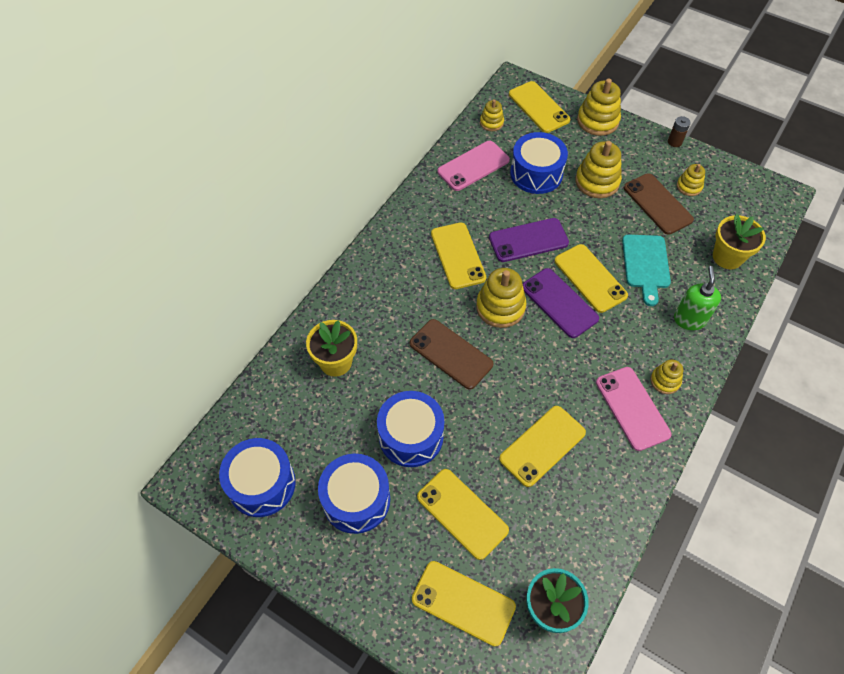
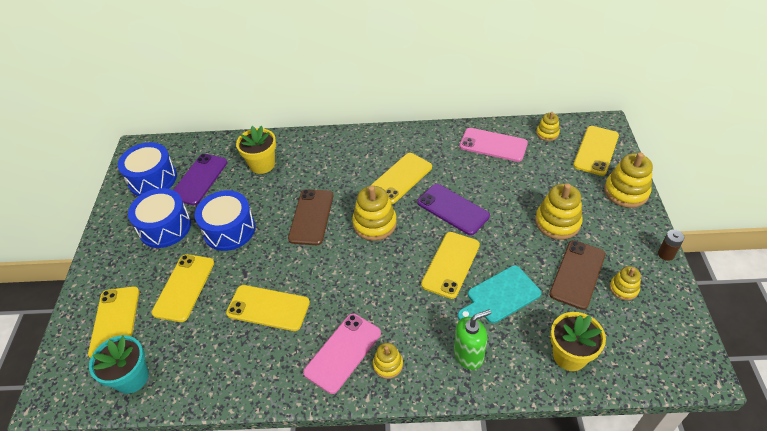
camera: 60 degrees right, 10 degrees down
blue drum [510,132,568,194] -> none
purple phone [523,268,599,338] -> purple phone moved to [173,154,228,205]

